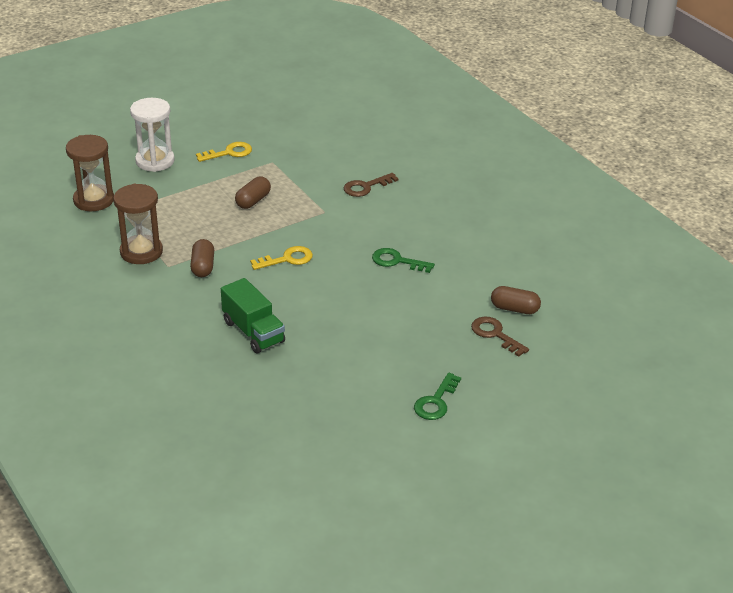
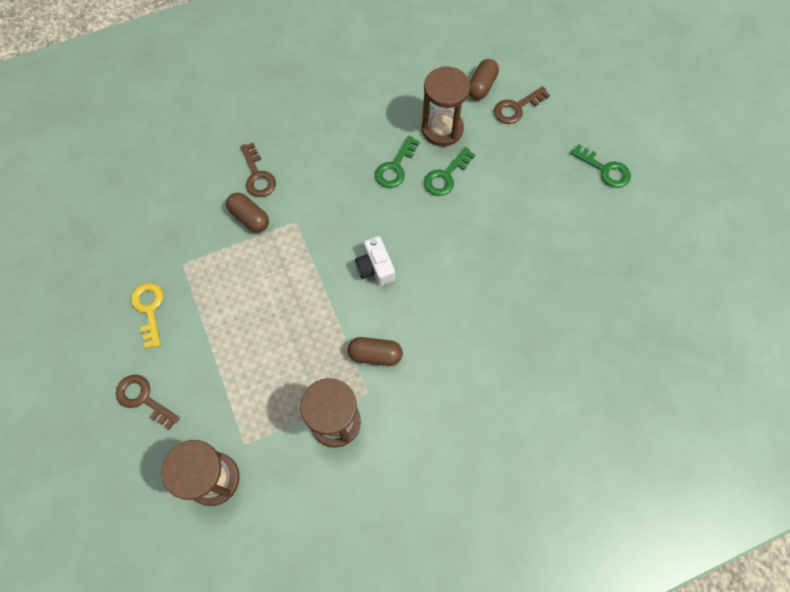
camera: 80 degrees left, 30 degrees up
white hourglass [130,98,175,172] -> brown key [116,374,180,430]
green truck [221,278,285,353] -> none
brown capsule [235,176,271,209] -> brown capsule moved to [226,193,269,233]
yellow key [250,246,313,270] -> white camera [355,236,395,286]
none -> brown hourglass [422,67,470,146]
none -> green key [424,147,475,196]

